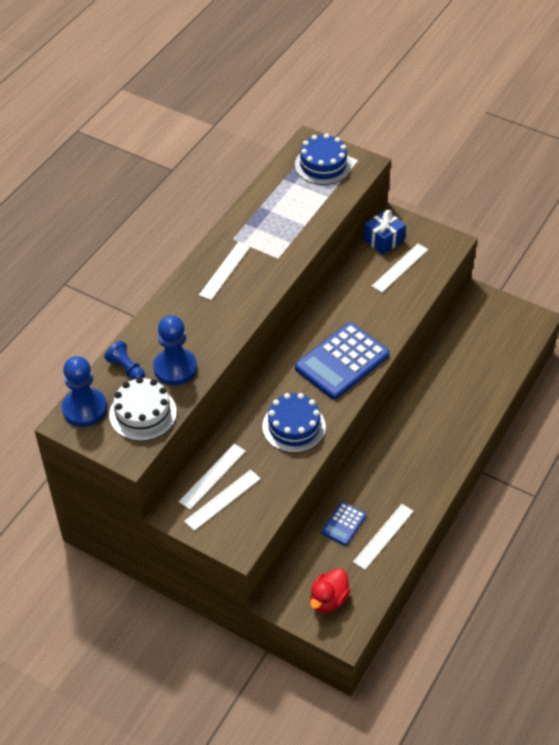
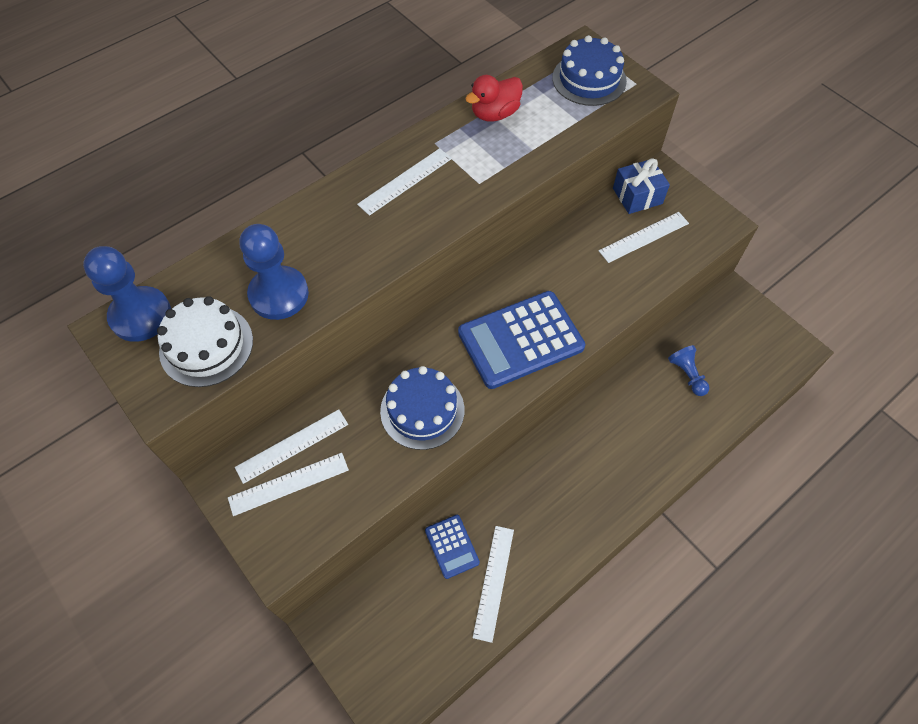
camera: 20 degrees right, 10 degrees up
blue pawn [104,341,145,380] -> blue pawn moved to [668,345,709,396]
red duck [310,568,350,613] -> red duck moved to [465,75,523,121]
blue calculator [321,502,366,546] -> blue calculator turned 75 degrees counterclockwise [425,515,480,579]
white ruler [353,504,414,570] -> white ruler turned 45 degrees counterclockwise [473,526,514,643]

